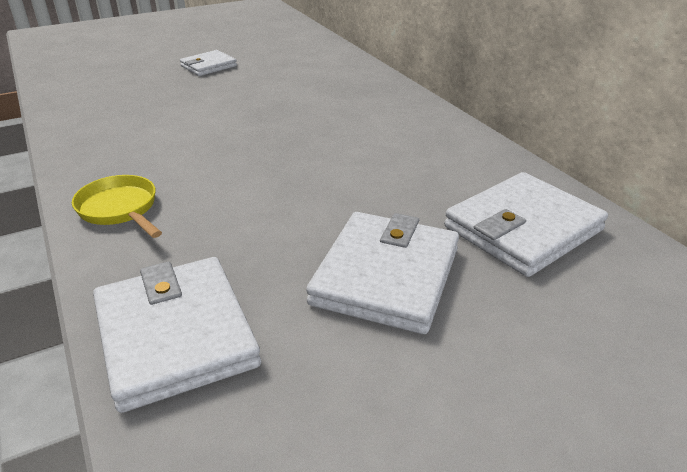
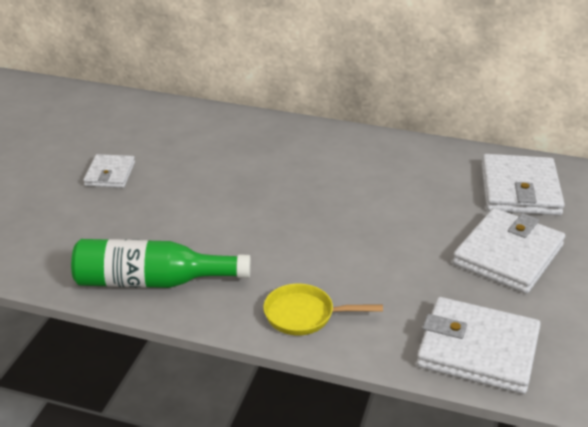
camera: 45 degrees left, 0 degrees up
white wallet [306,212,459,334] -> white wallet turned 60 degrees clockwise [452,208,565,294]
none -> green bottle [71,239,251,288]

